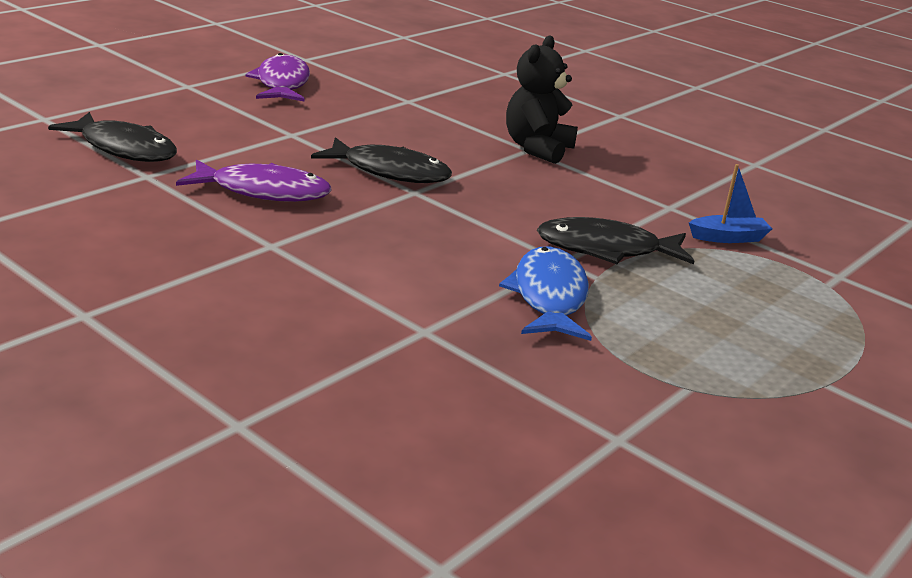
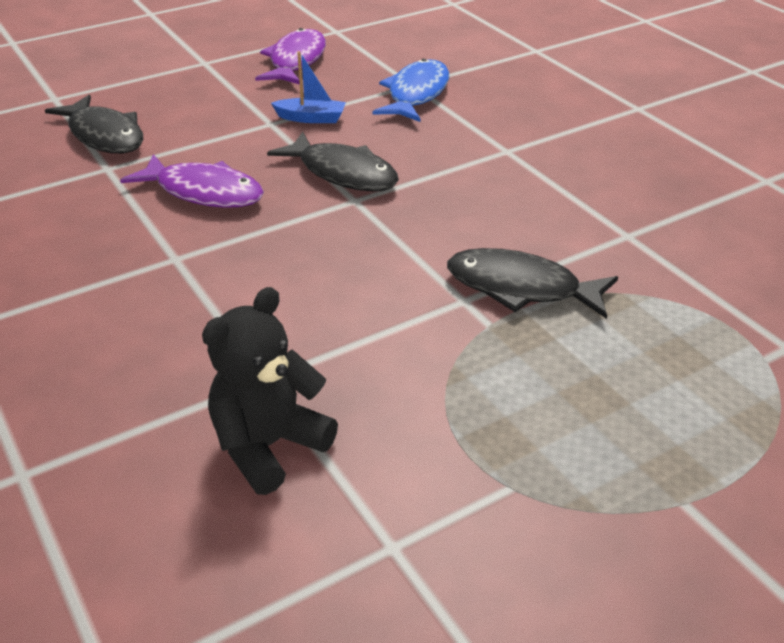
camera: 20 degrees right, 10 degrees up
blue fish [499,246,592,341] -> blue fish moved to [372,59,449,122]
black teddy bear [506,35,578,164] -> black teddy bear moved to [202,287,338,495]
blue boat [689,164,772,243] -> blue boat moved to [271,51,346,123]

